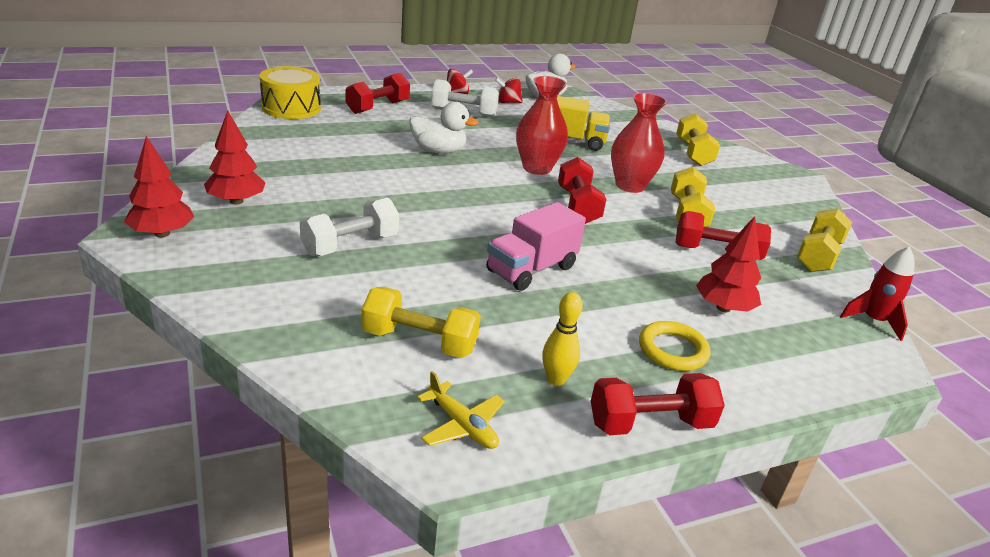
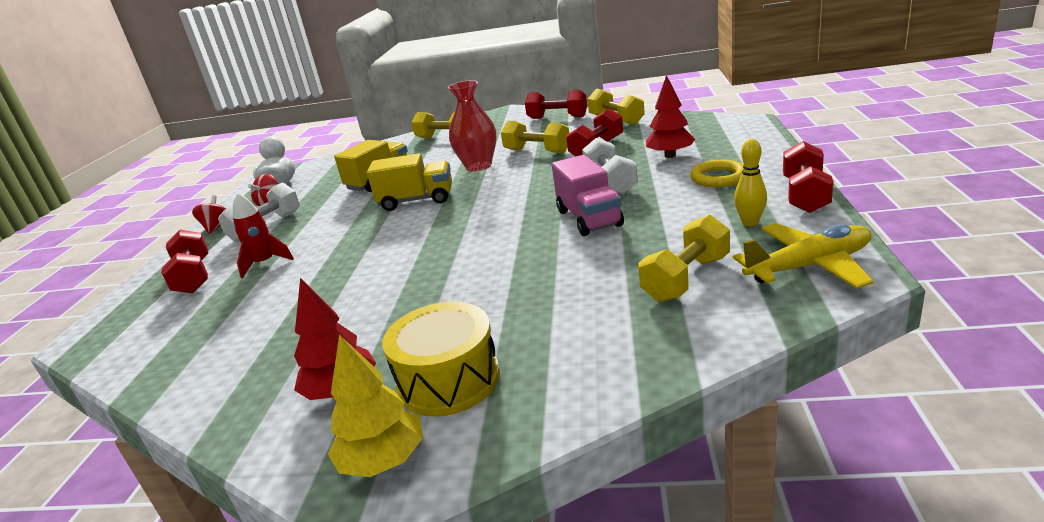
camera: 55 degrees left, 5 degrees down
red tree [124,136,194,237] -> yellow tree [328,335,423,477]
yellow drum [260,66,321,119] -> yellow drum moved to [382,302,500,417]
white dumbbell [300,198,399,256] -> white dumbbell moved to [582,138,638,194]
white duck [409,102,479,154] -> none
yellow plane [417,371,505,449] -> yellow plane [733,223,874,289], size x1.62
red vase [516,76,568,175] -> yellow truck [367,153,452,211]
red dumbbell [558,157,607,224] -> red dumbbell moved to [525,90,587,119]
red rocket [840,246,914,341] -> red rocket moved to [233,193,294,279]

